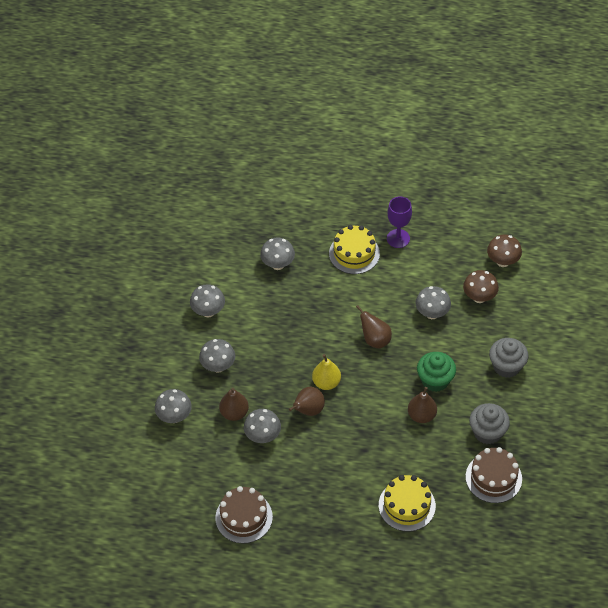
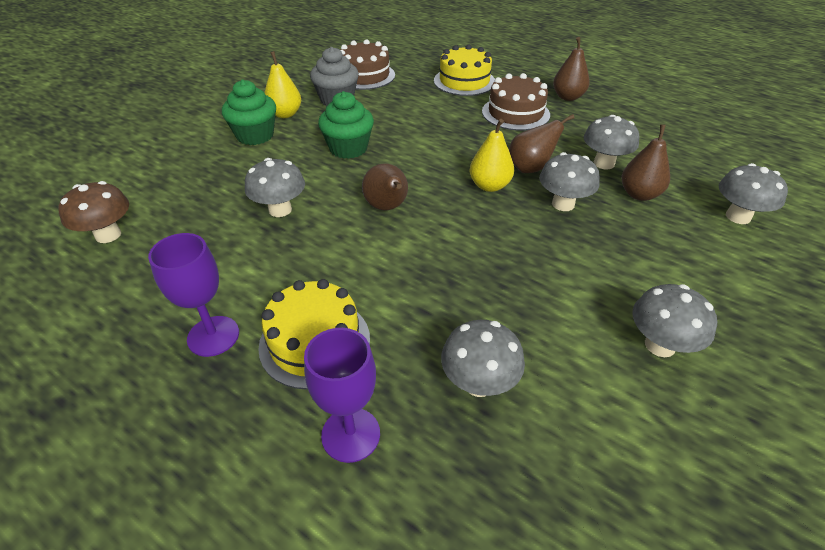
camera: 155 degrees left, 10 degrees down
grey mushroom [199,339,235,373] -> grey mushroom moved to [539,152,600,211]
brown cake [215,486,273,544] -> brown cake moved to [482,73,550,131]
brown pear [408,387,437,423] -> brown pear moved to [553,37,590,101]
brown mushroom [463,270,499,303] -> none
grey cupcake [489,338,528,378] -> green cupcake [222,79,276,145]
none -> yellow pear [264,51,301,118]
none -> purple goblet [304,328,380,463]

